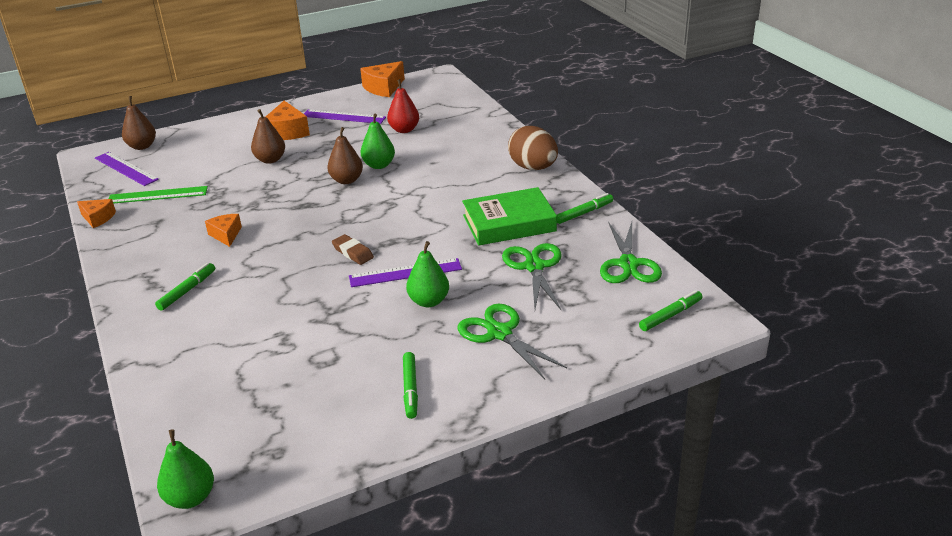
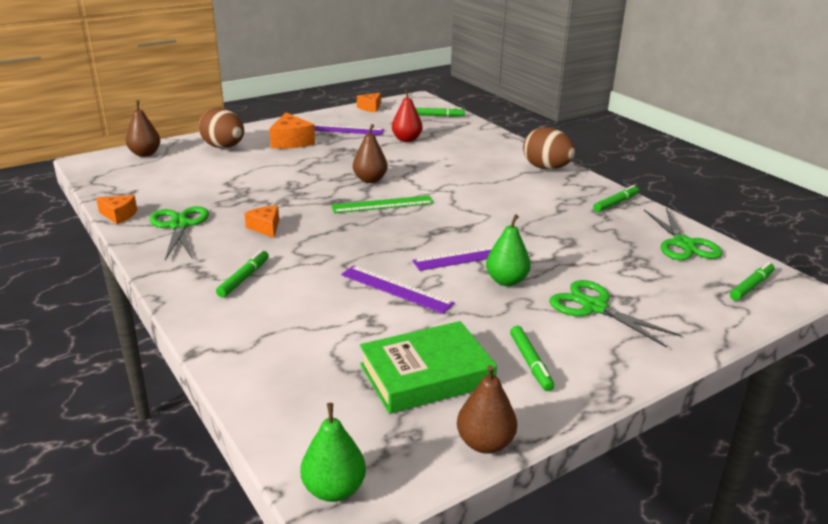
camera: 10 degrees left, 5 degrees down
purple ruler [95,152,159,186] -> purple ruler moved to [341,266,455,314]
green ruler [109,186,208,204] -> green ruler moved to [331,195,434,213]
brown pear [251,109,285,164] -> brown pear moved to [457,365,517,454]
brown eraser [332,234,374,265] -> none
orange cheese [360,61,405,97] -> orange cheese [357,93,381,112], size x0.63
green pear [361,114,395,169] -> none
green book [462,187,557,246] -> green book moved to [360,321,497,414]
green scissors [502,243,562,310] -> green scissors moved to [150,206,209,260]
none -> brown egg [199,108,244,148]
none -> green marker [416,107,465,117]

